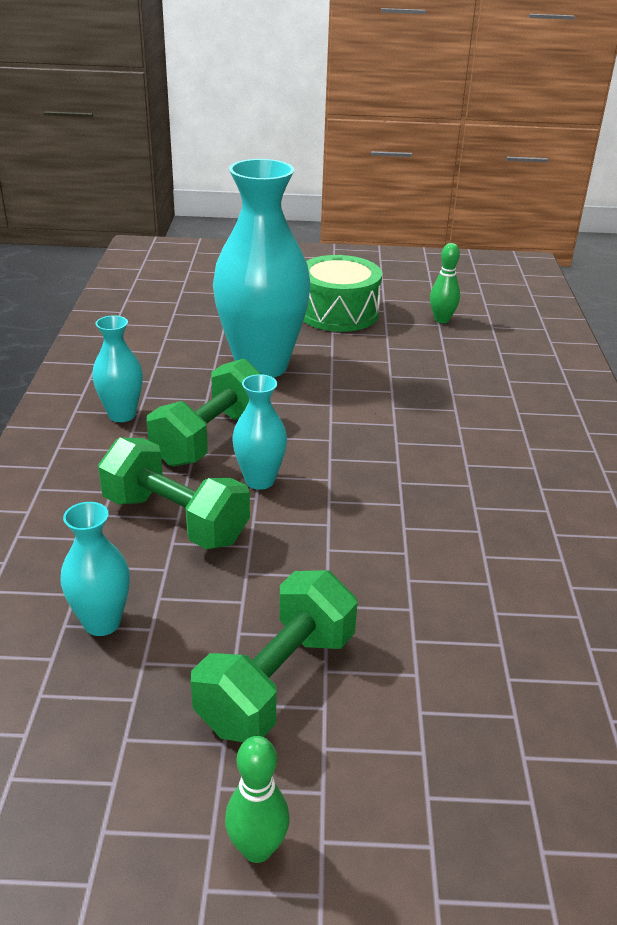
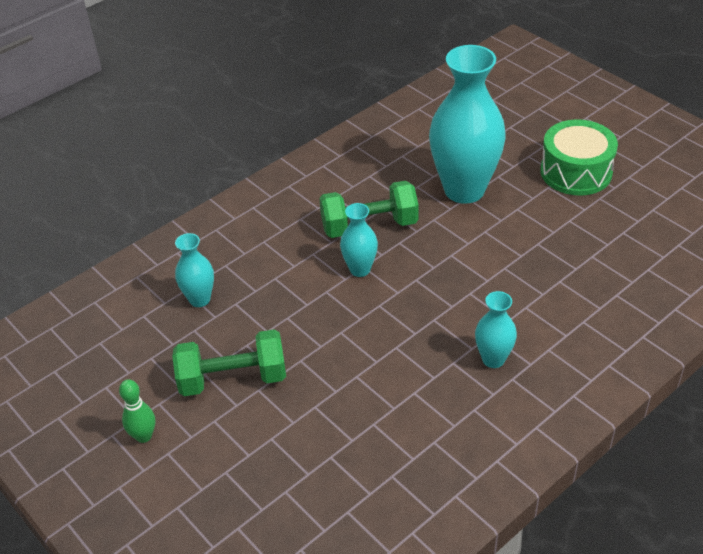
camera: 50 degrees right, 10 degrees up
turquoise vase [92,315,143,422] -> turquoise vase moved to [475,291,517,368]
green dumbbell [98,437,250,549] -> none
green bowling pin [430,243,460,323] -> none

